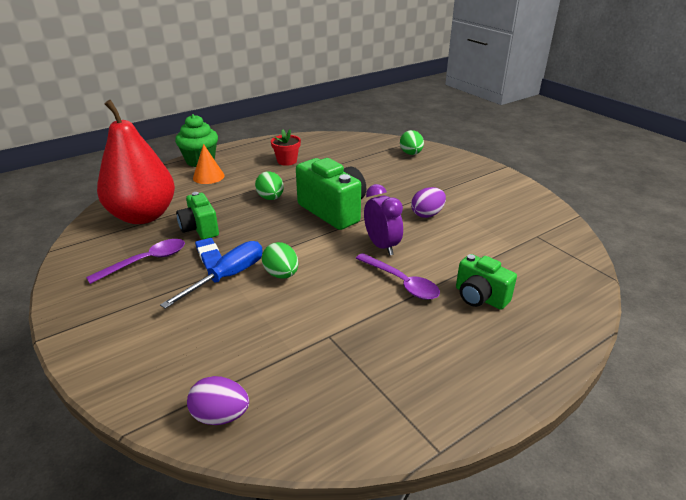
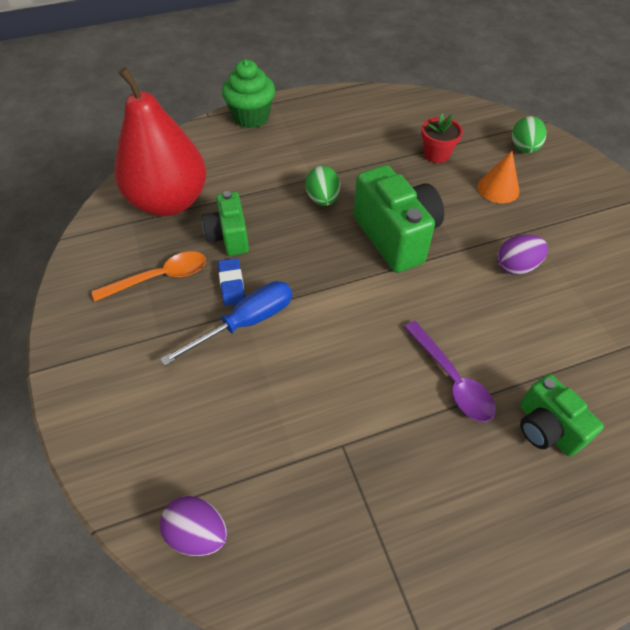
camera: 15 degrees right, 20 degrees up
purple spoon [86,239,185,284] -> orange spoon [92,251,206,302]
orange cone [193,144,225,184] -> orange cone moved to [478,151,520,203]
green egg [262,242,299,279] -> none
red flower pot [271,129,301,166] -> red flower pot moved to [421,113,463,163]
purple clock [364,184,403,256] -> none

